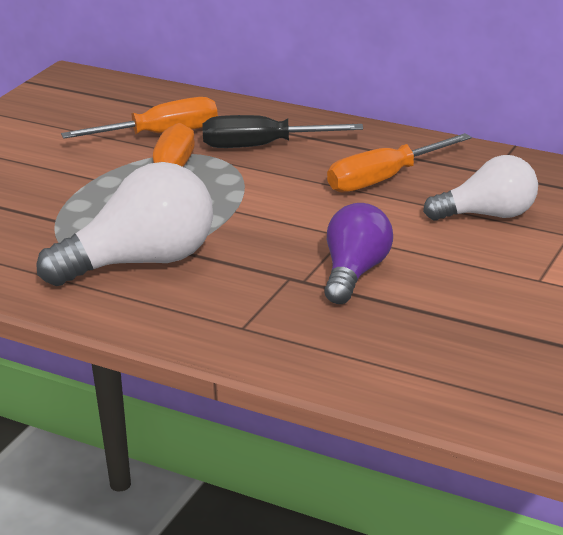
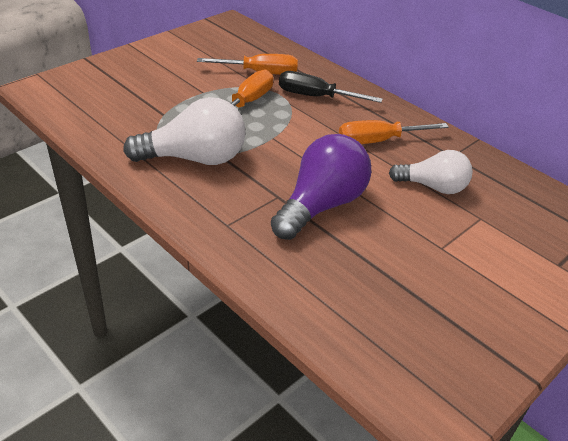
camera: 15 degrees right, 10 degrees up
purple light bulb [324,203,393,304] -> purple light bulb [271,134,371,240], size x1.54

